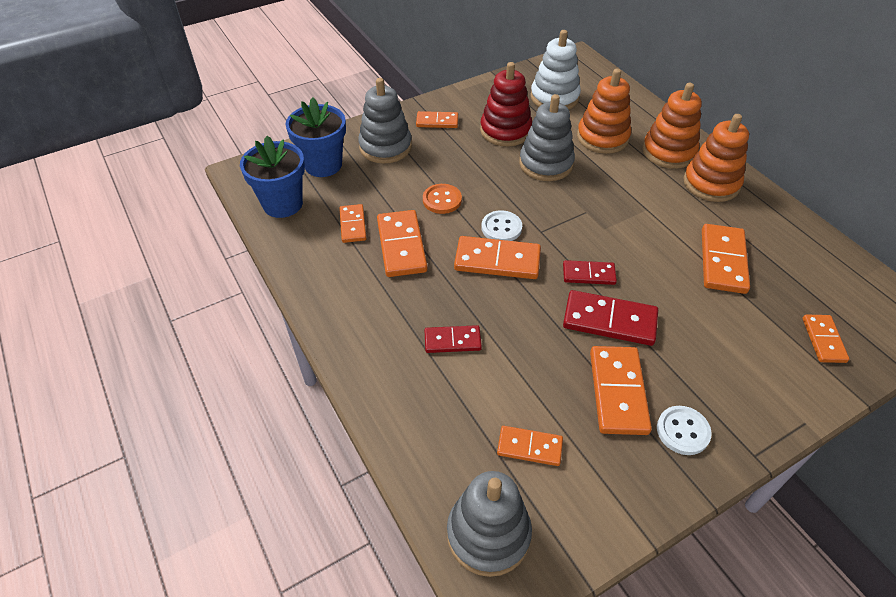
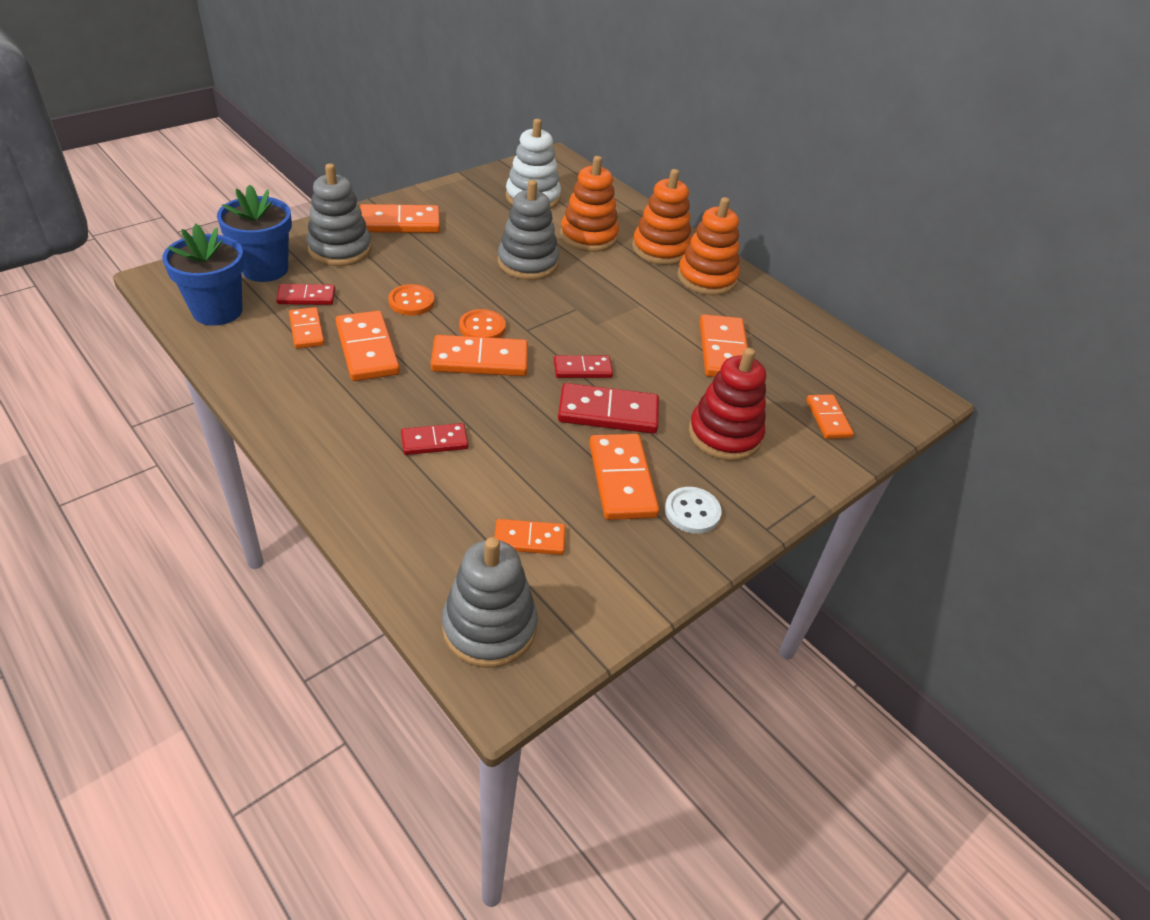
camera: 15 degrees left, 5 degrees down
orange domino [416,111,458,128] -> orange domino [360,204,440,233], size x1.64
red stacking toy [480,62,532,146] -> red stacking toy moved to [689,348,766,461]
white button [481,210,522,241] -> orange button [459,309,506,338]
none -> red domino [276,284,335,305]

